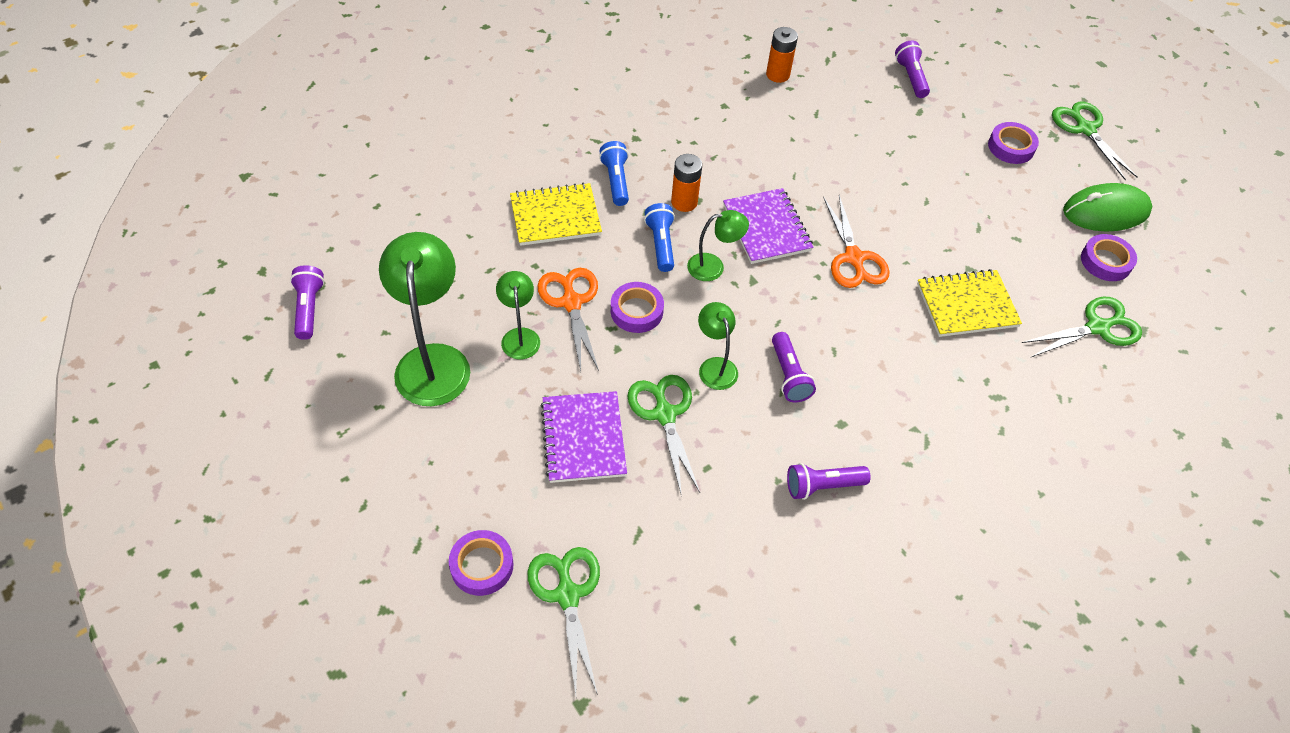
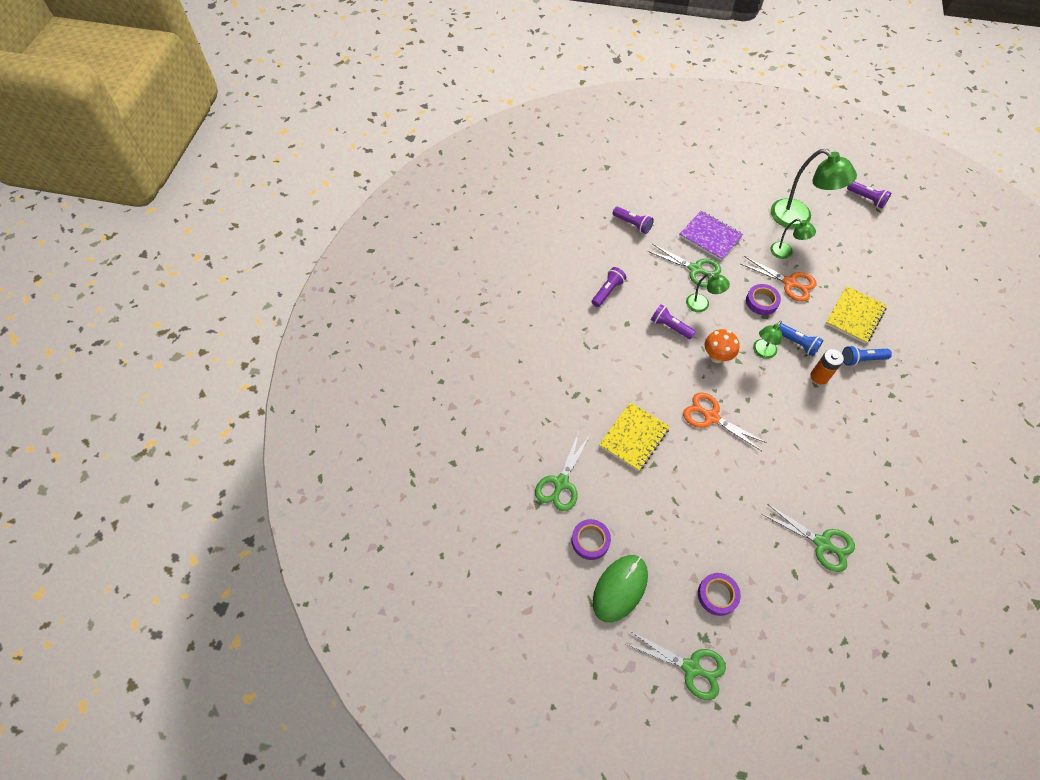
camera: 140 degrees right, 5 degrees up
purple tape [449,530,513,596] -> none
green scissors [527,547,600,695] -> green scissors moved to [762,504,855,572]
blue flashlight [599,141,629,206] -> blue flashlight turned 135 degrees clockwise [842,345,892,366]
purple notebook [723,188,813,264] -> none
orange battery [766,27,798,83] -> none
purple flashlight [895,41,930,98] -> purple flashlight moved to [613,207,654,234]
none -> orange mushroom [704,329,740,363]

